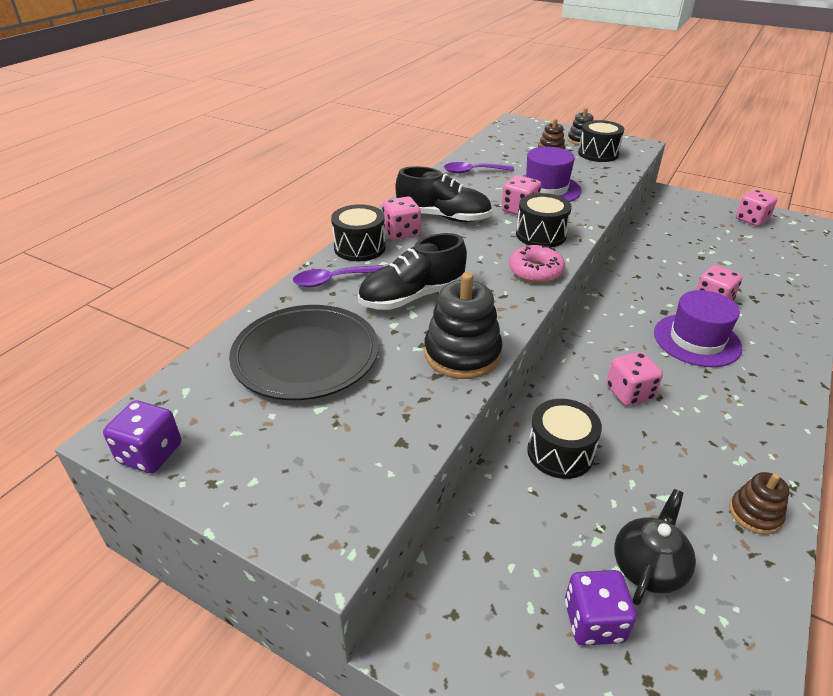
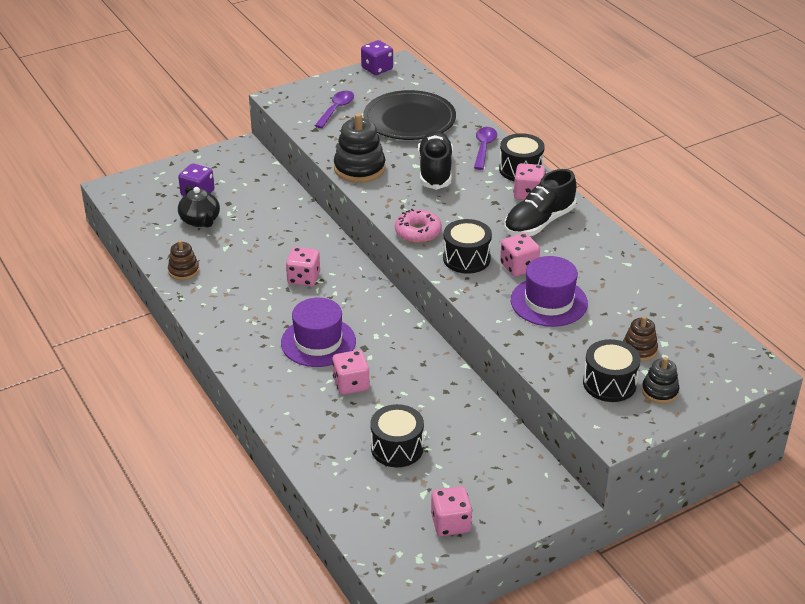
camera: 120 degrees right, 0 degrees up
purple spoon [444,162,514,174] -> purple spoon moved to [315,91,354,128]
black drum [527,399,602,479] -> black drum moved to [370,404,424,467]

